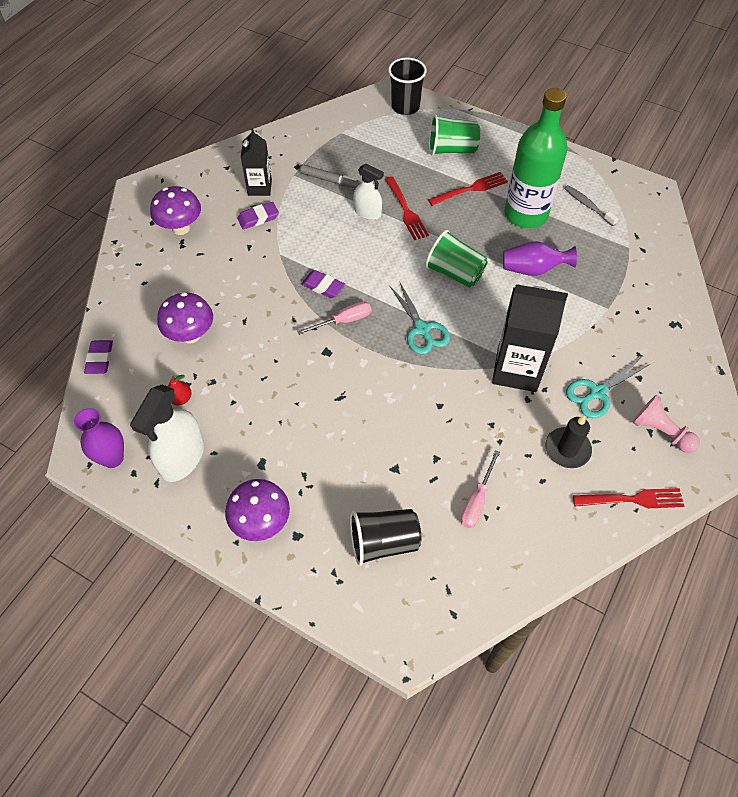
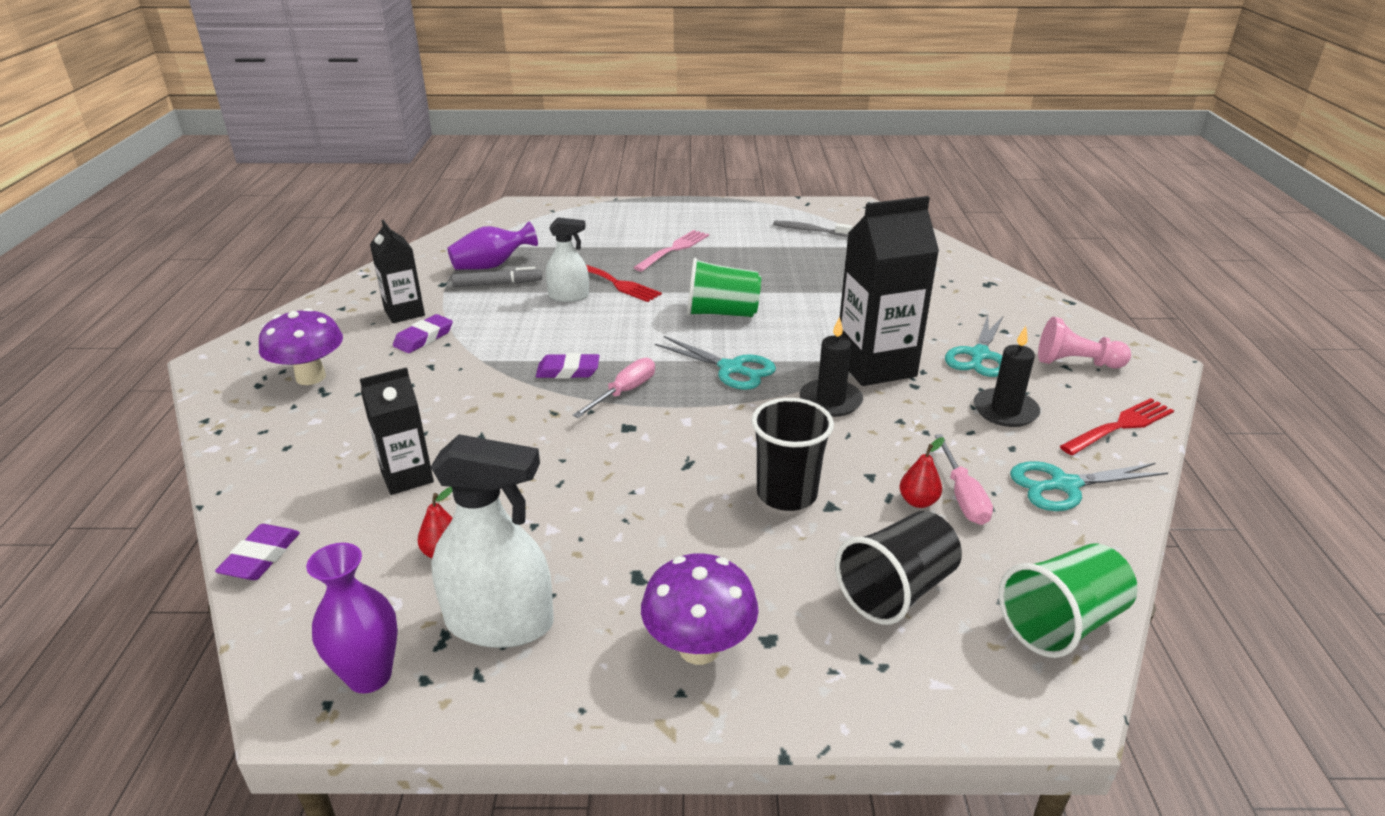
camera: 30 degrees left, 25 degrees down
purple eraser [84,340,113,374] -> purple eraser turned 45 degrees clockwise [215,524,300,580]
white spray bottle [130,385,204,482] -> white spray bottle turned 75 degrees counterclockwise [431,434,554,648]
purple mushroom [157,292,213,344] -> black carton [360,367,434,495]
black cup [388,58,427,115] -> black cup moved to [751,398,834,511]
red fork [428,172,508,206] -> pink fork [633,230,709,271]
green cup [429,114,480,155] -> green cup moved to [998,543,1138,658]
purple vase [503,241,577,276] -> purple vase moved to [447,222,538,270]
green bottle [505,88,567,228] -> none
none -> black candle [800,316,863,417]
none -> red pear [899,437,945,508]
none -> turquoise scissors [1010,461,1168,511]

